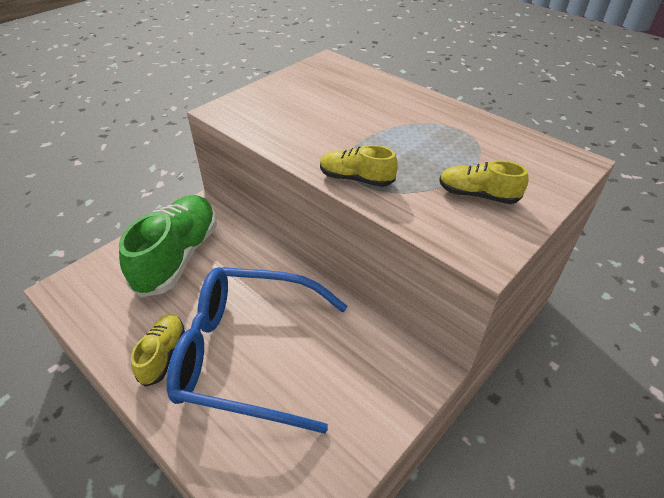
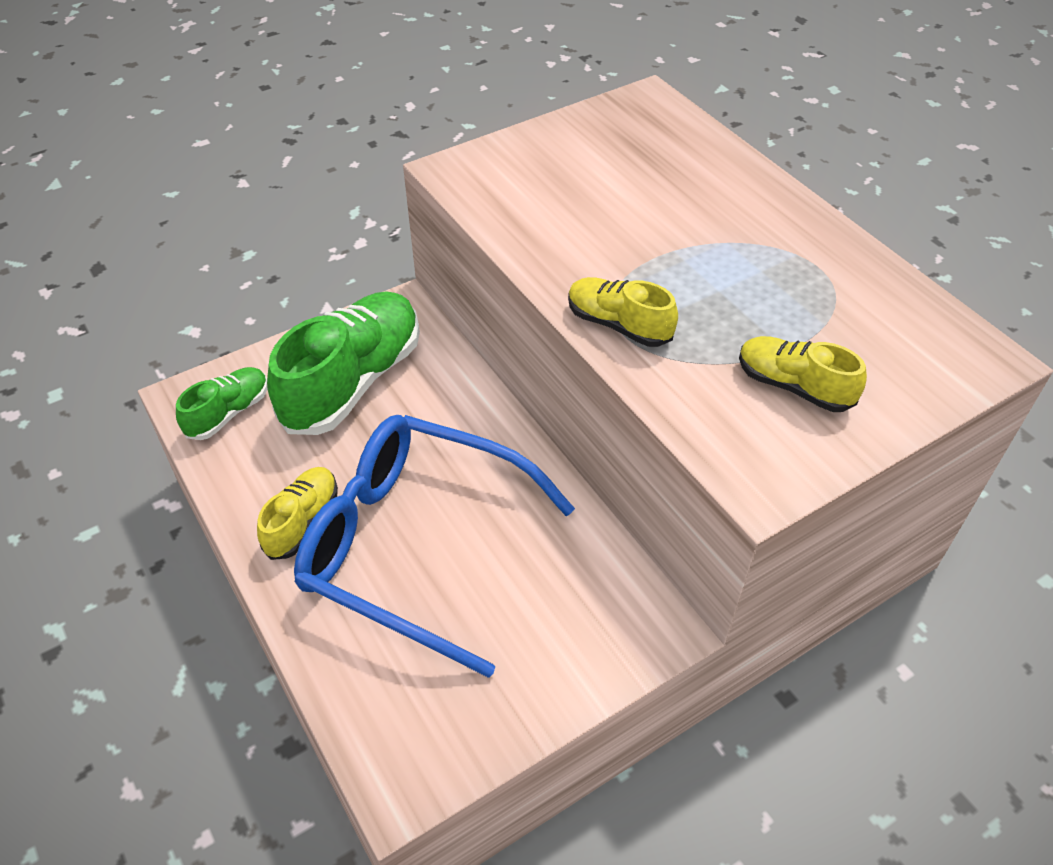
camera: 15 degrees right, 5 degrees up
none -> green shoe [176,367,267,440]

